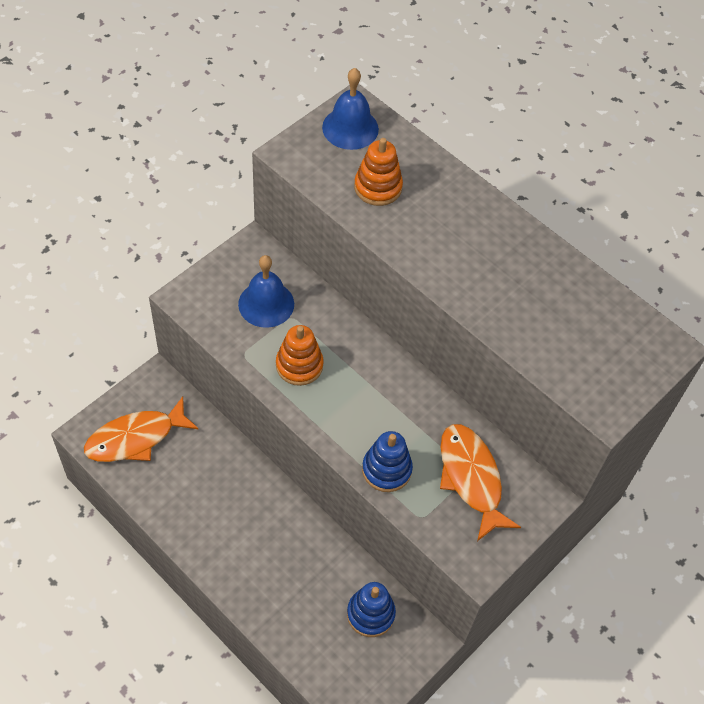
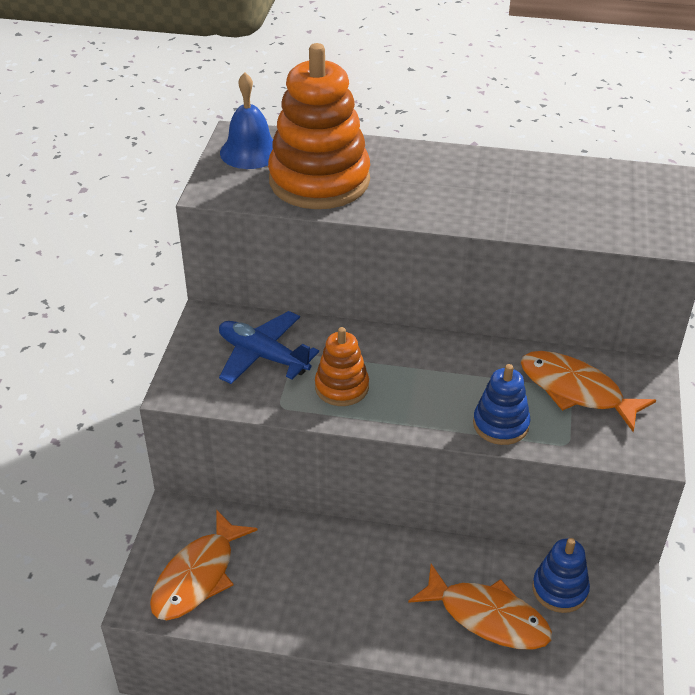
camera: 30 degrees left, 15 degrees down
blue bell [238,255,294,328] -> blue plane [219,311,319,384]
orange stacking toy [354,138,403,206] -> orange stacking toy [268,43,370,209], size x1.95
none -> orange fish [408,564,552,650]

